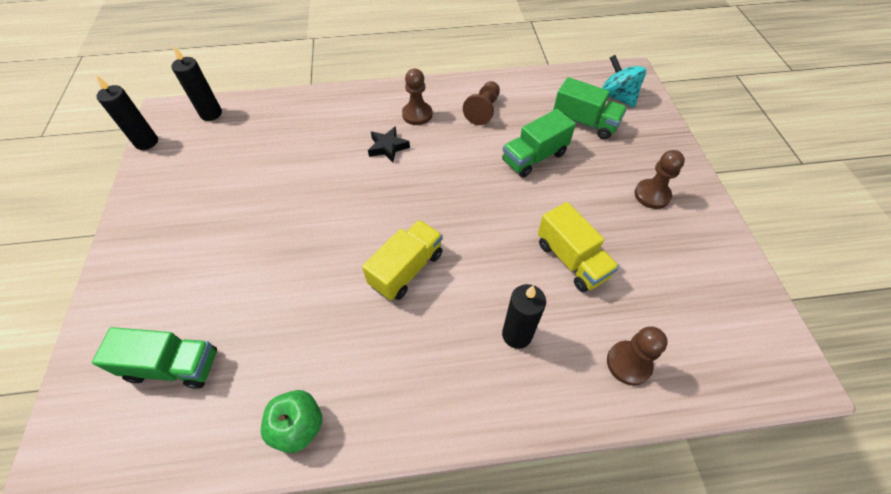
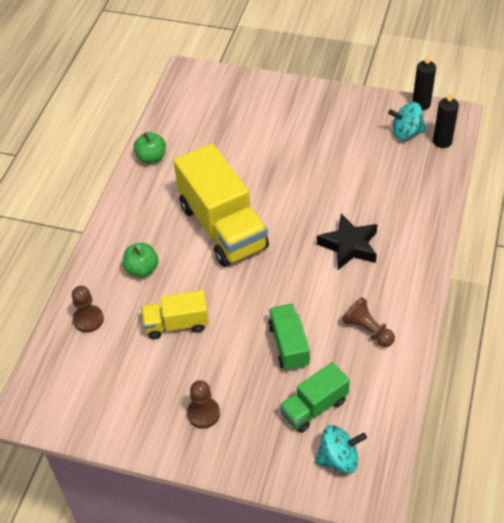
camera: 115 degrees right, 5 degrees down
green truck [92,327,217,389] -> none
yellow truck [362,220,443,300] -> yellow truck [174,143,269,267], size x1.90
black star [368,126,410,162] -> black star [317,214,378,270], size x1.65
brown pawn [402,69,432,125] -> none
black candle [502,284,546,349] -> green apple [123,243,158,277]
none -> turquoise spinning top [388,102,426,140]

